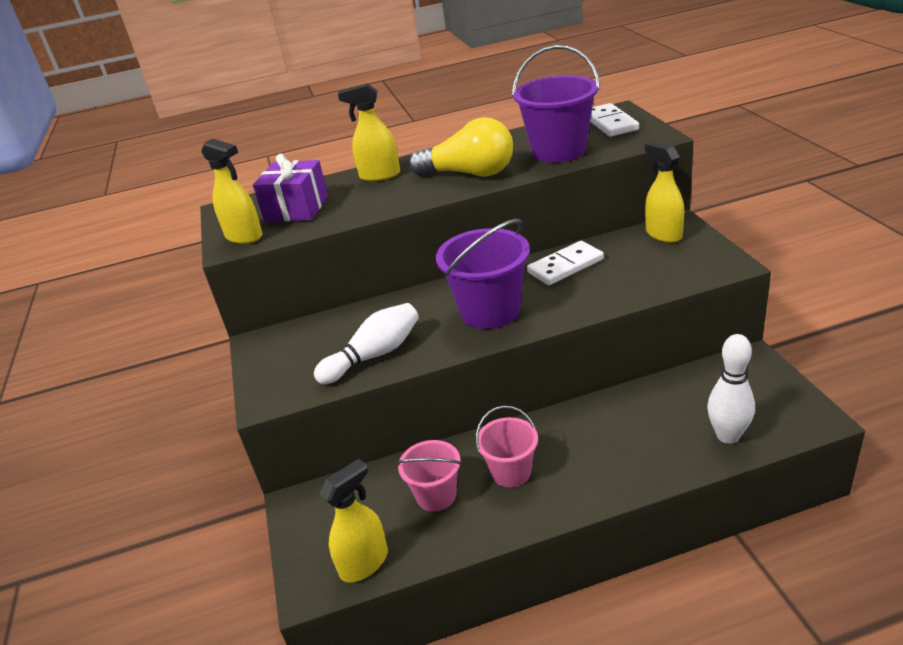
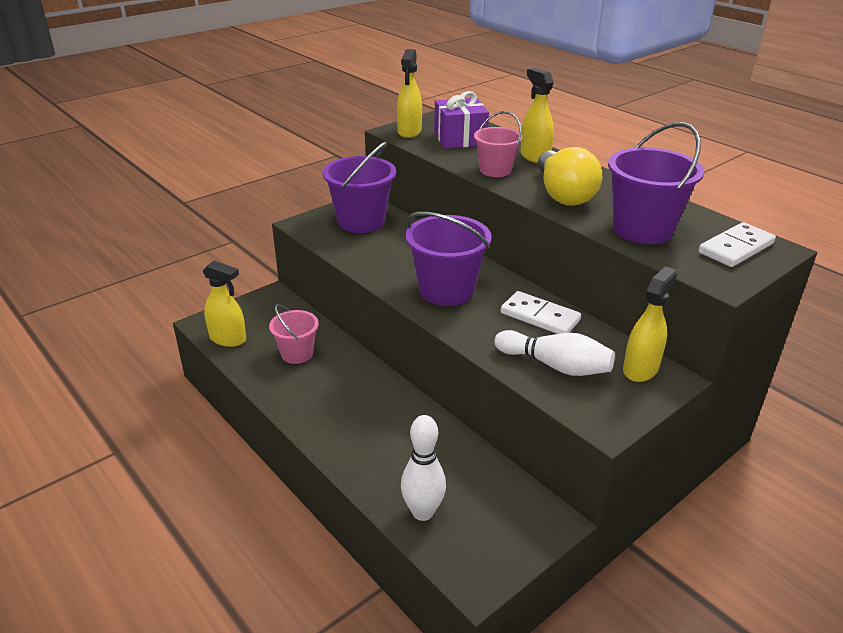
camera: 60 degrees right, 0 degrees up
white bowling pin [314,303,419,384] -> white bowling pin moved to [494,330,615,376]
pink bucket [476,406,538,487] -> pink bucket moved to [474,111,522,177]
none -> purple bucket [322,142,396,233]

